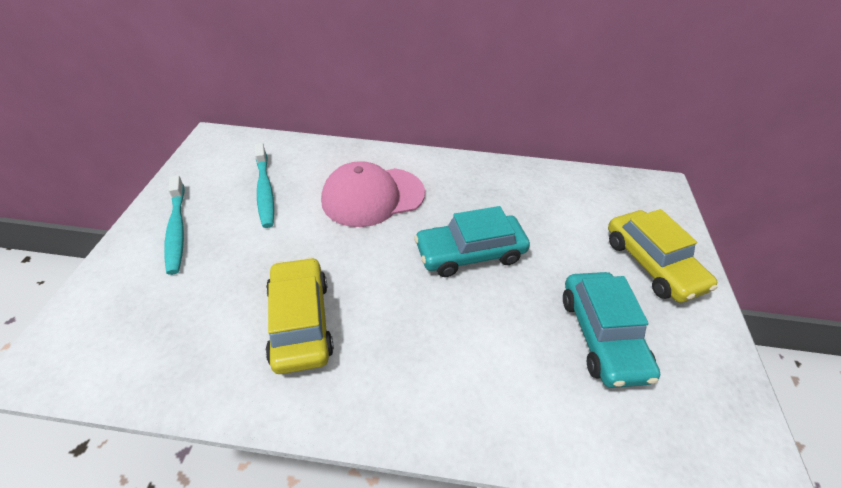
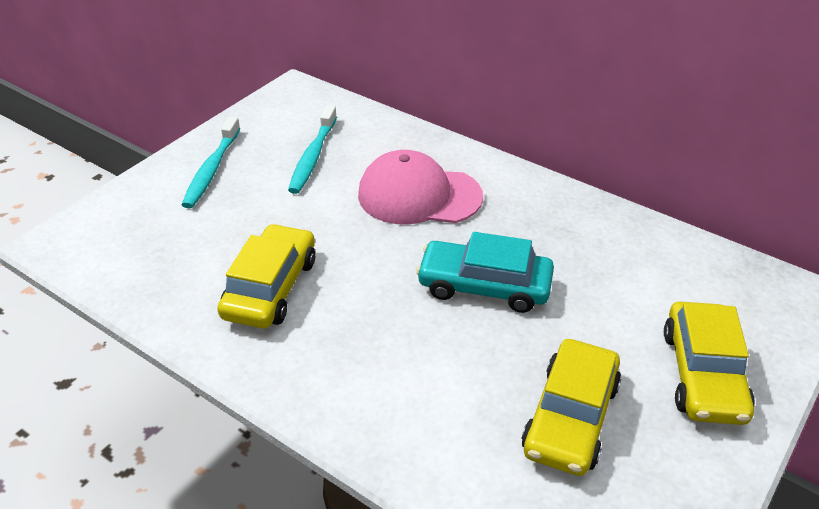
camera: 30 degrees right, 5 degrees down
turquoise car [563,272,660,388] -> yellow car [522,339,621,476]

